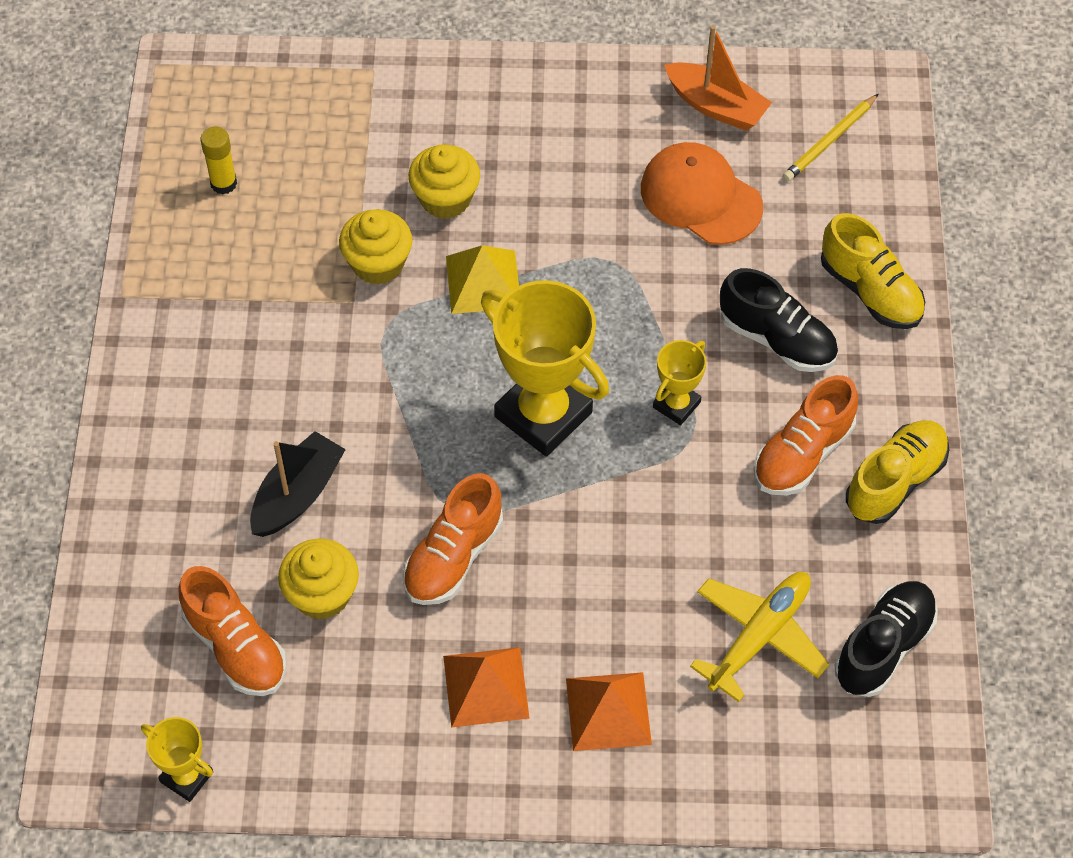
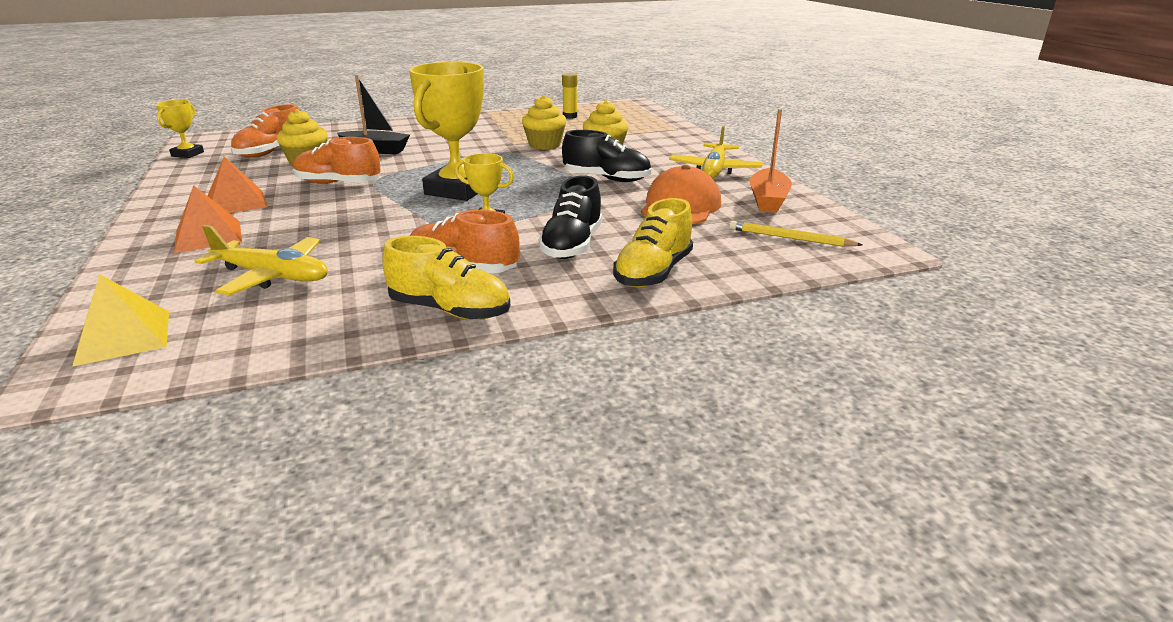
camera: 70 degrees right, 30 degrees down
yellow pyramid [446,245,519,314] -> yellow pyramid moved to [72,274,169,367]
black shoe [834,581,938,697] -> black shoe moved to [562,130,651,182]
none -> yellow plane [669,126,763,178]

